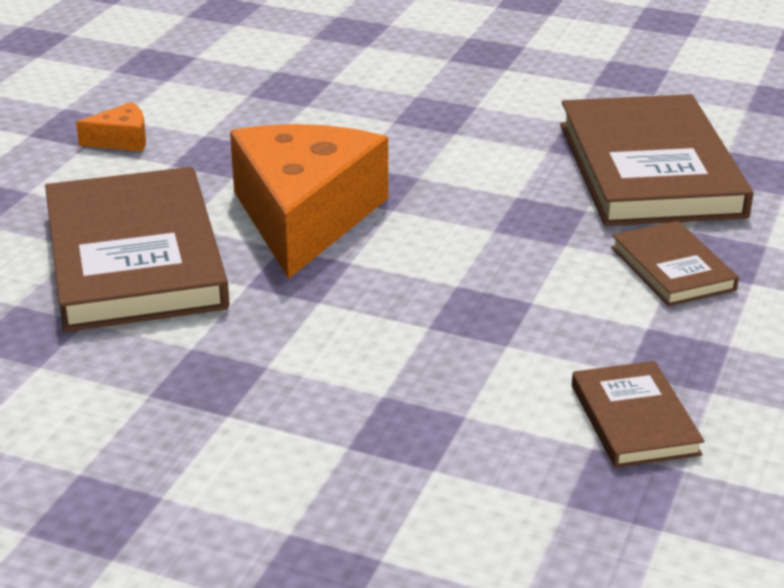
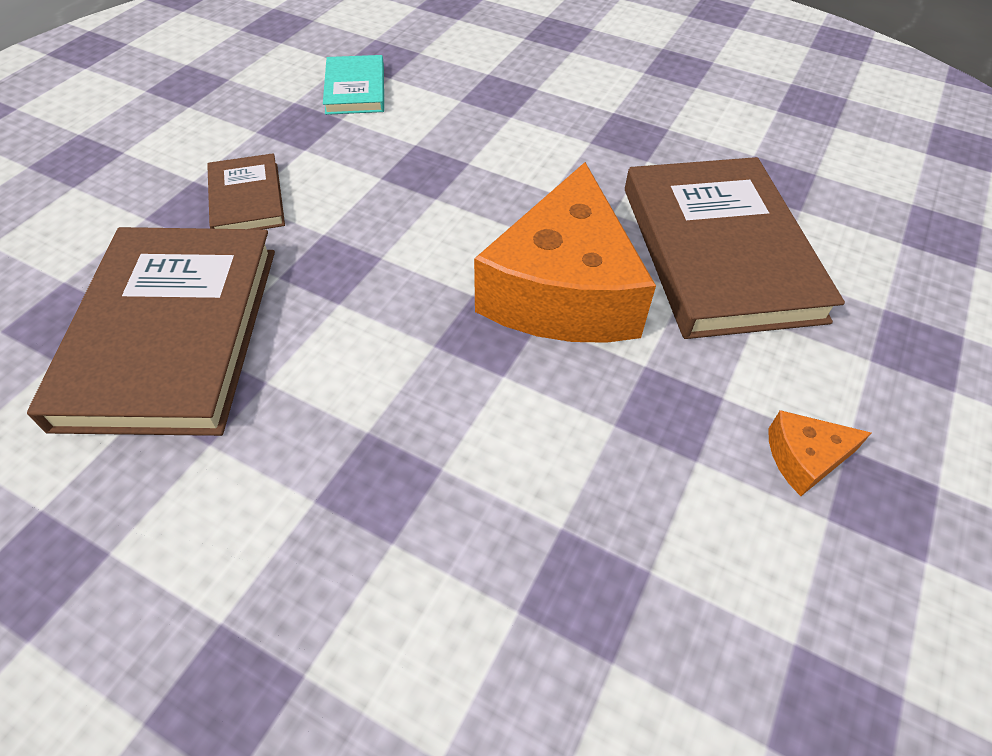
camera: 175 degrees left, 20 degrees up
brown book [572,361,705,468] -> turquoise book [323,55,384,115]

